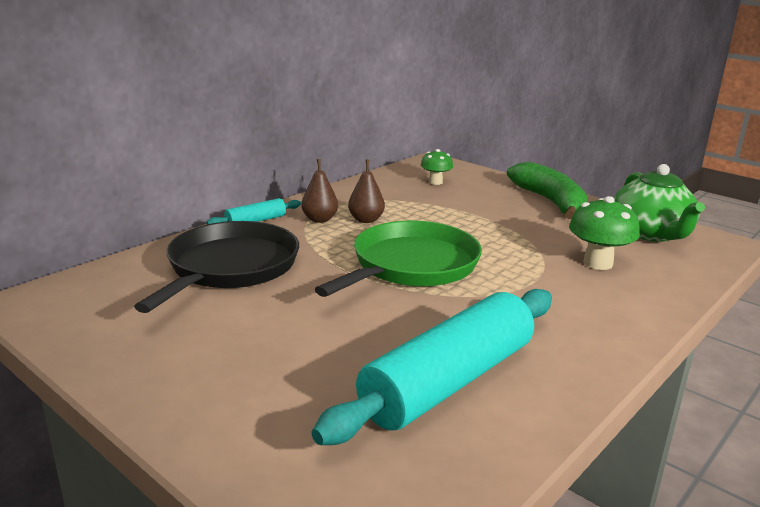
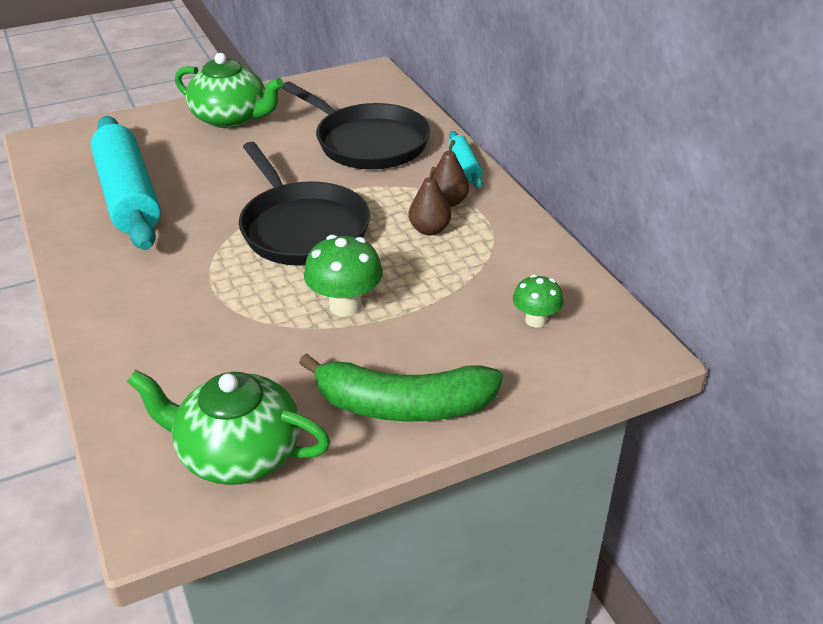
camera: 115 degrees right, 15 degrees up
green pan [315,220,482,297] -> black pan [239,142,370,266]
green mushroom [569,196,640,270] -> green mushroom moved to [304,235,383,317]
none -> green teapot [175,53,283,128]

